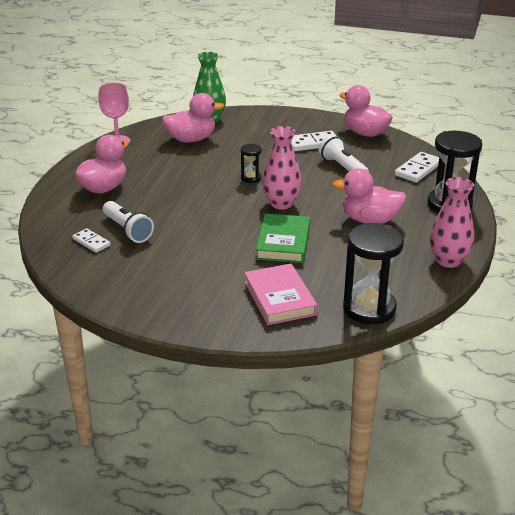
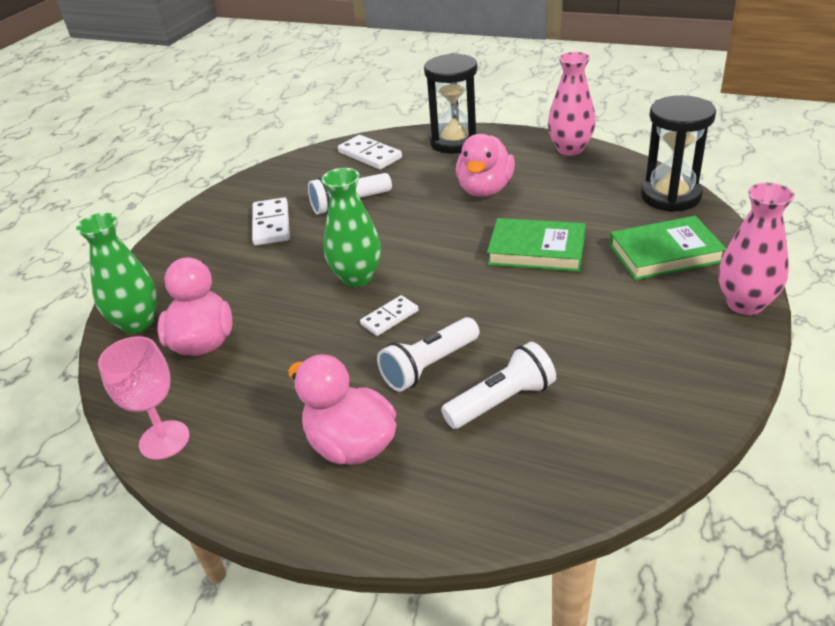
camera: 80 degrees left, 5 degrees up
white domino [72,228,111,253] -> white domino moved to [360,295,419,336]
black hourglass [241,144,262,183] -> green vase [322,168,381,287]
pink book [244,264,318,325] -> green book [609,216,727,280]
pink vase [262,126,302,209] -> pink vase moved to [718,183,795,315]
pink duck [339,85,393,137] -> none
none -> white flashlight [377,317,480,392]

